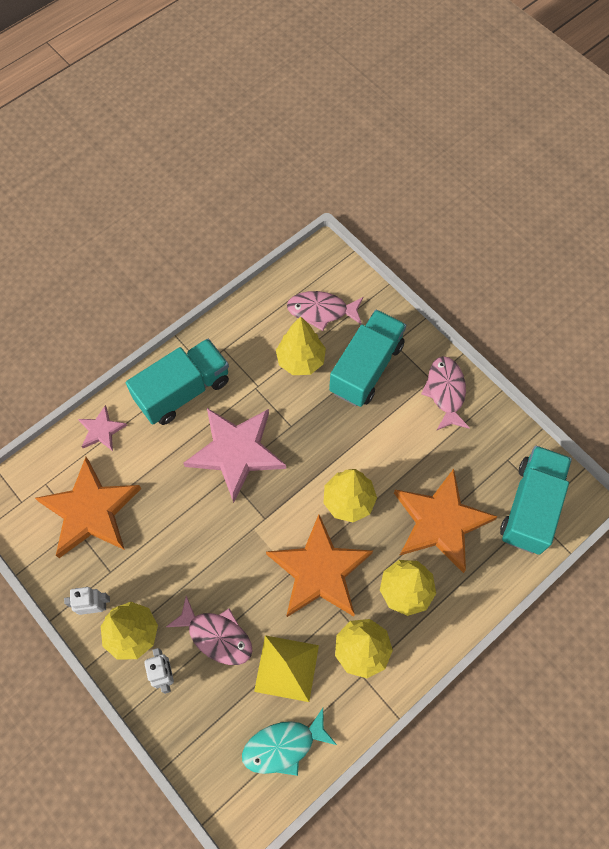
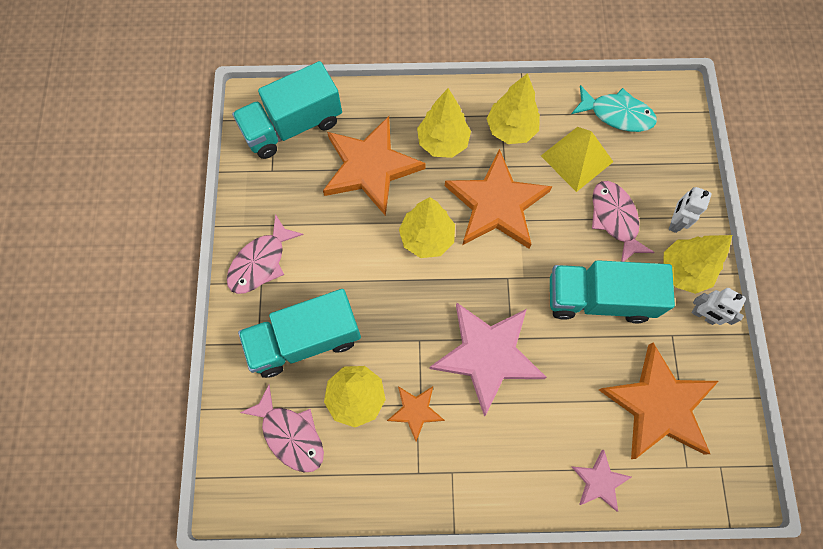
camera: 140 degrees left, 5 degrees up
turquoise truck [126,339,229,425] -> turquoise truck moved to [550,260,675,323]
none -> orange star [387,386,445,441]

